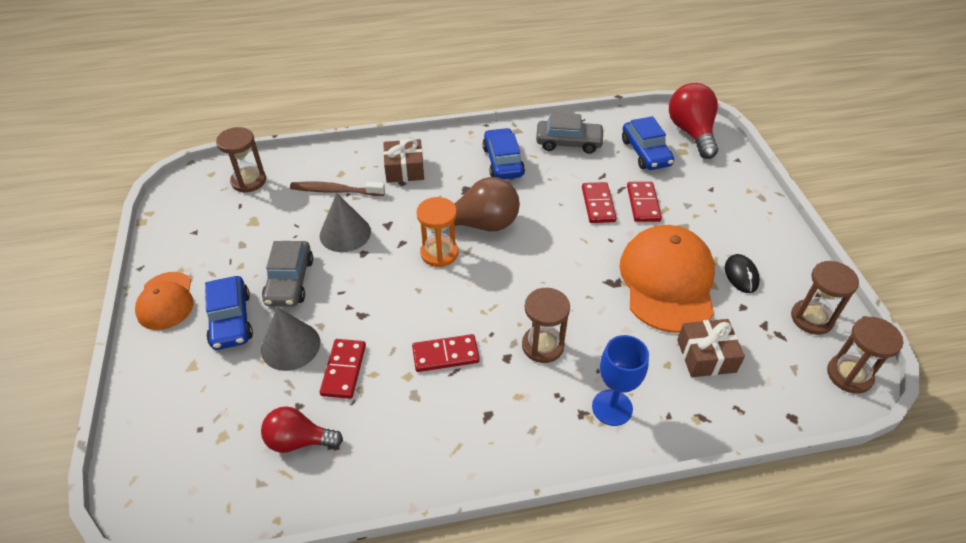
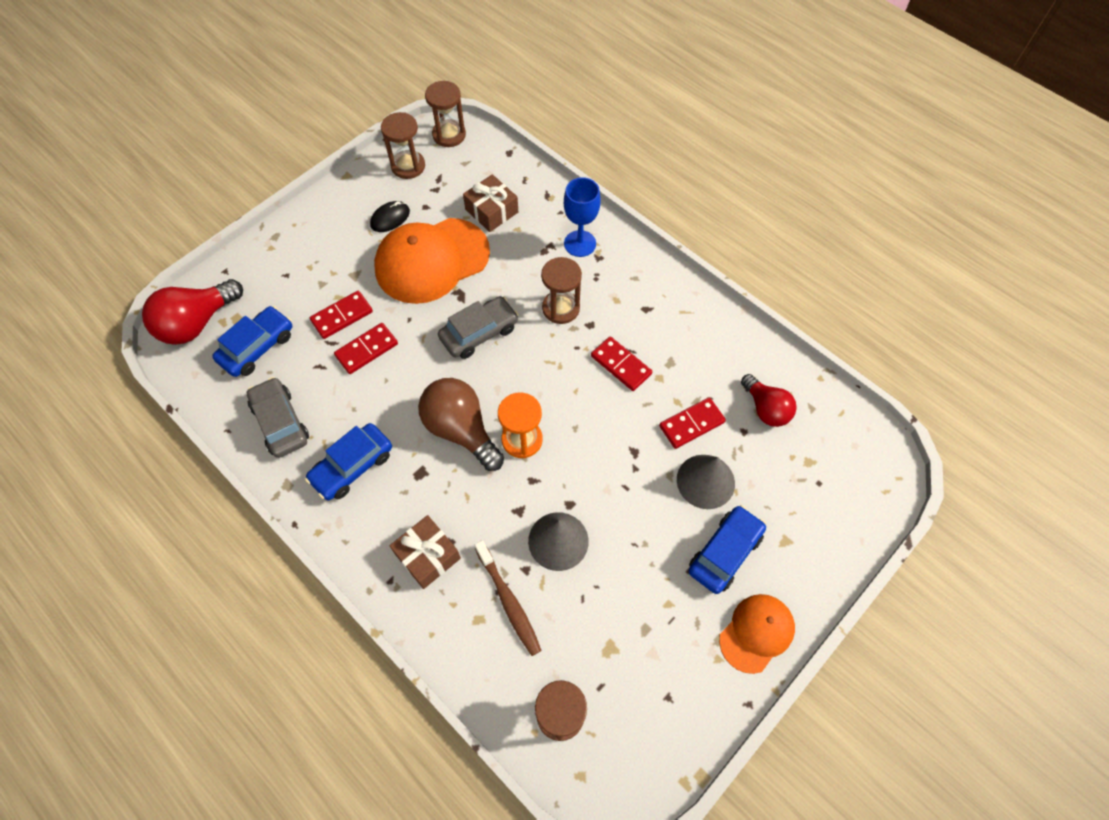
camera: 125 degrees left, 15 degrees up
grey car [262,241,313,307] -> grey car moved to [438,296,519,359]

